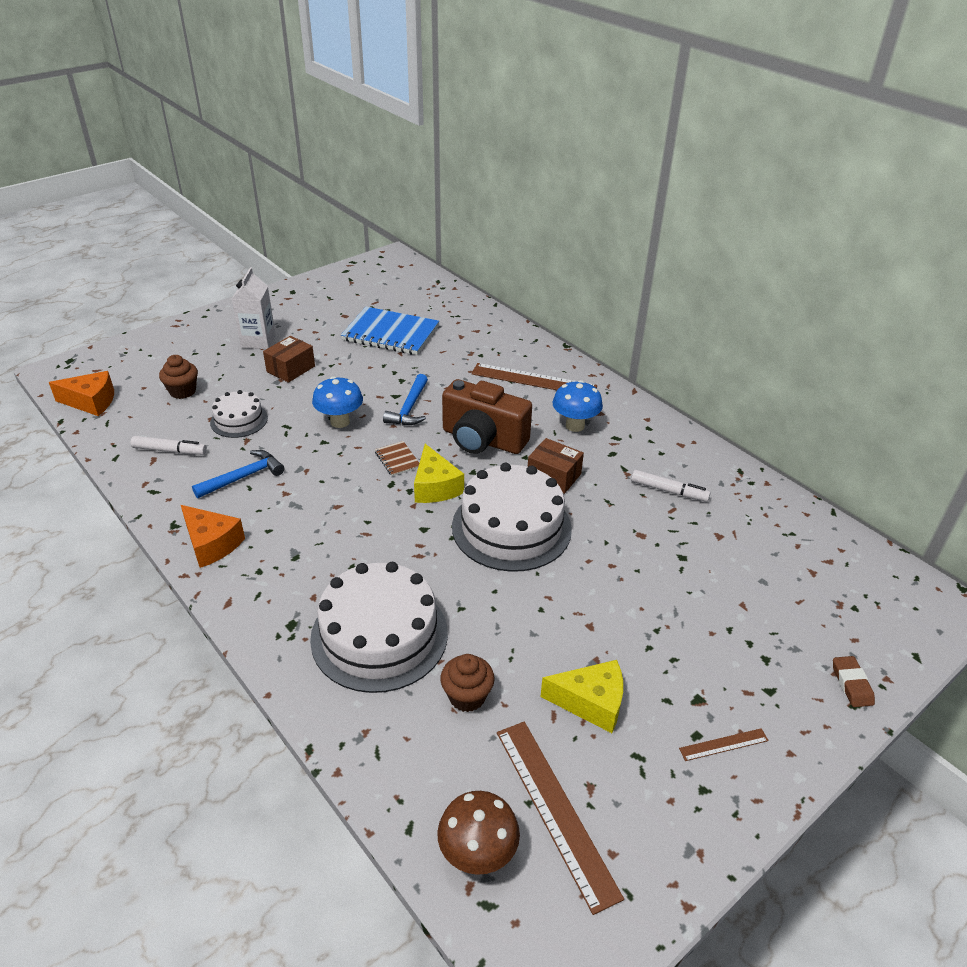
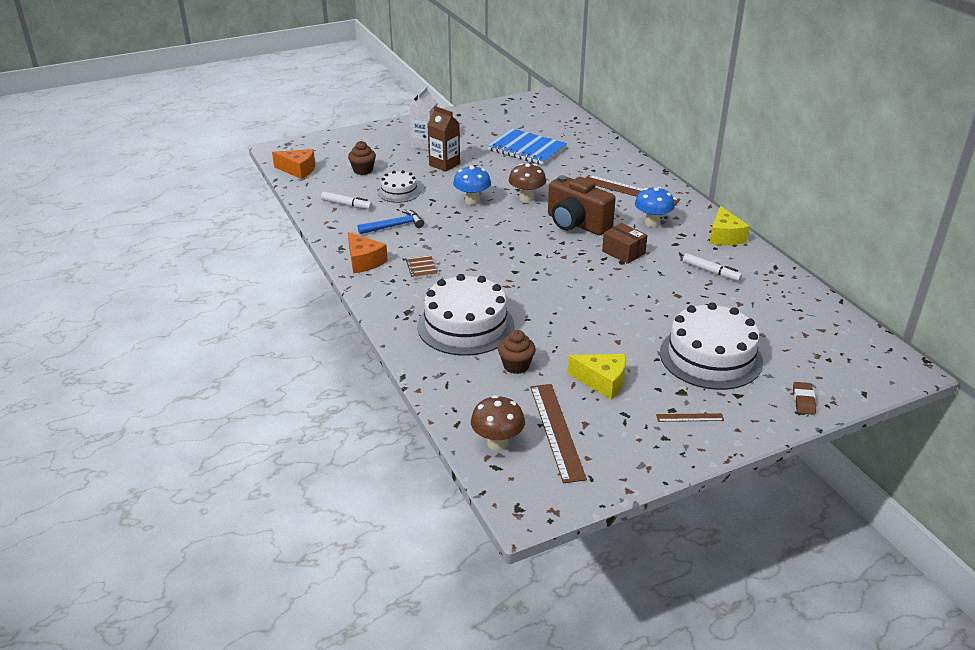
camera: 15 degrees right, 5 degrees down
brown box [263,336,315,383] -> brown carton [427,106,460,172]
brown notebook [375,441,419,476] -> brown notebook moved to [406,255,438,279]
blue hammer [383,374,428,425] -> brown mushroom [509,163,546,202]
yellow cheese [414,444,464,503] -> yellow cheese moved to [709,206,750,245]
white cake [452,462,572,572] -> white cake moved to [660,302,763,390]

